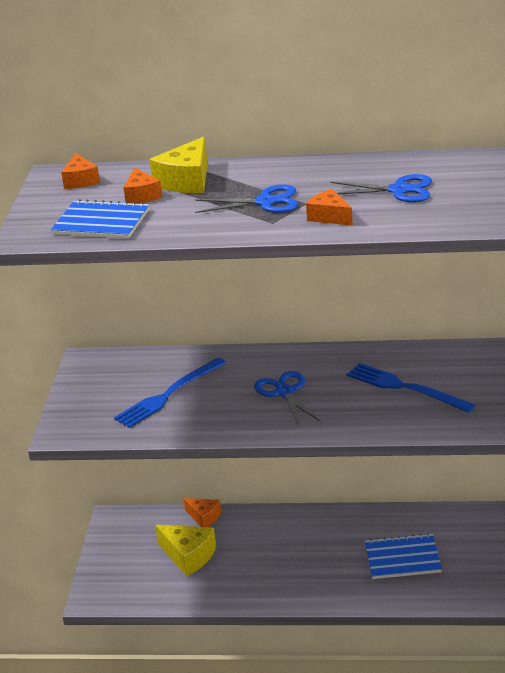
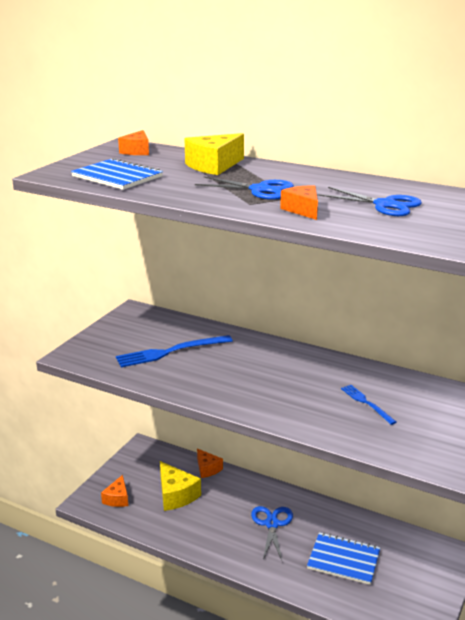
camera: 20 degrees right, 5 degrees down
orange cheese [123,168,163,204] -> orange cheese moved to [101,475,128,507]
blue scissors [254,371,321,426] -> blue scissors moved to [251,506,293,560]
blue fork [347,363,475,413] -> blue fork [341,385,397,425], size x0.58

